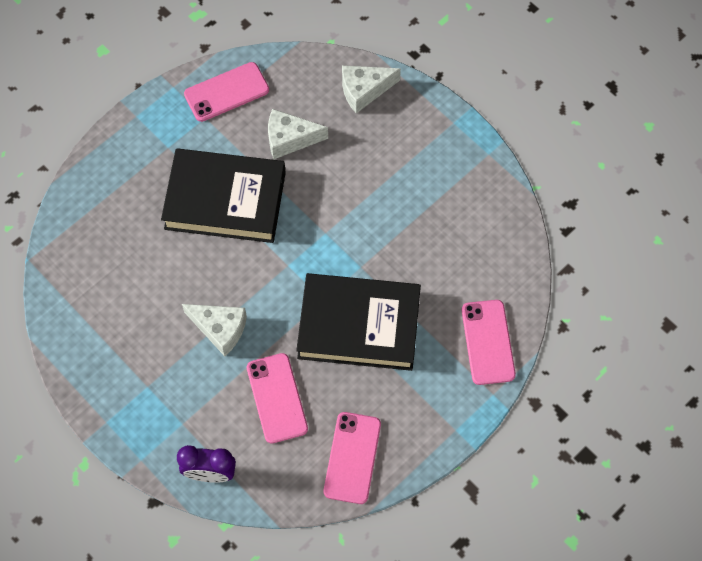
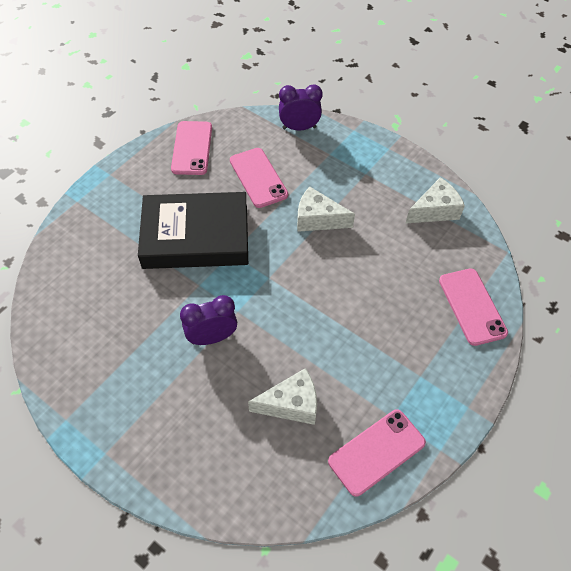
camera: 170 degrees right, 10 degrees down
black book [161,148,286,243] -> none
white cheese [342,65,401,113] -> white cheese moved to [405,177,465,224]
pink phone [462,300,516,385] -> pink phone moved to [439,269,508,346]
none -> purple clock [180,295,237,345]

